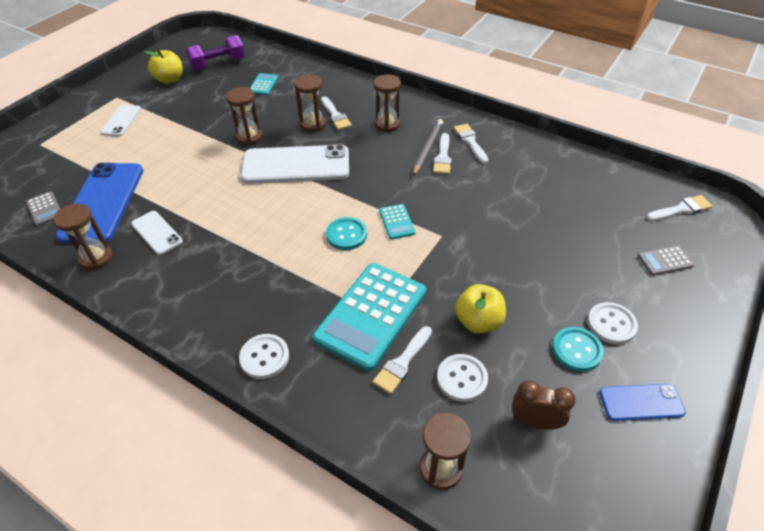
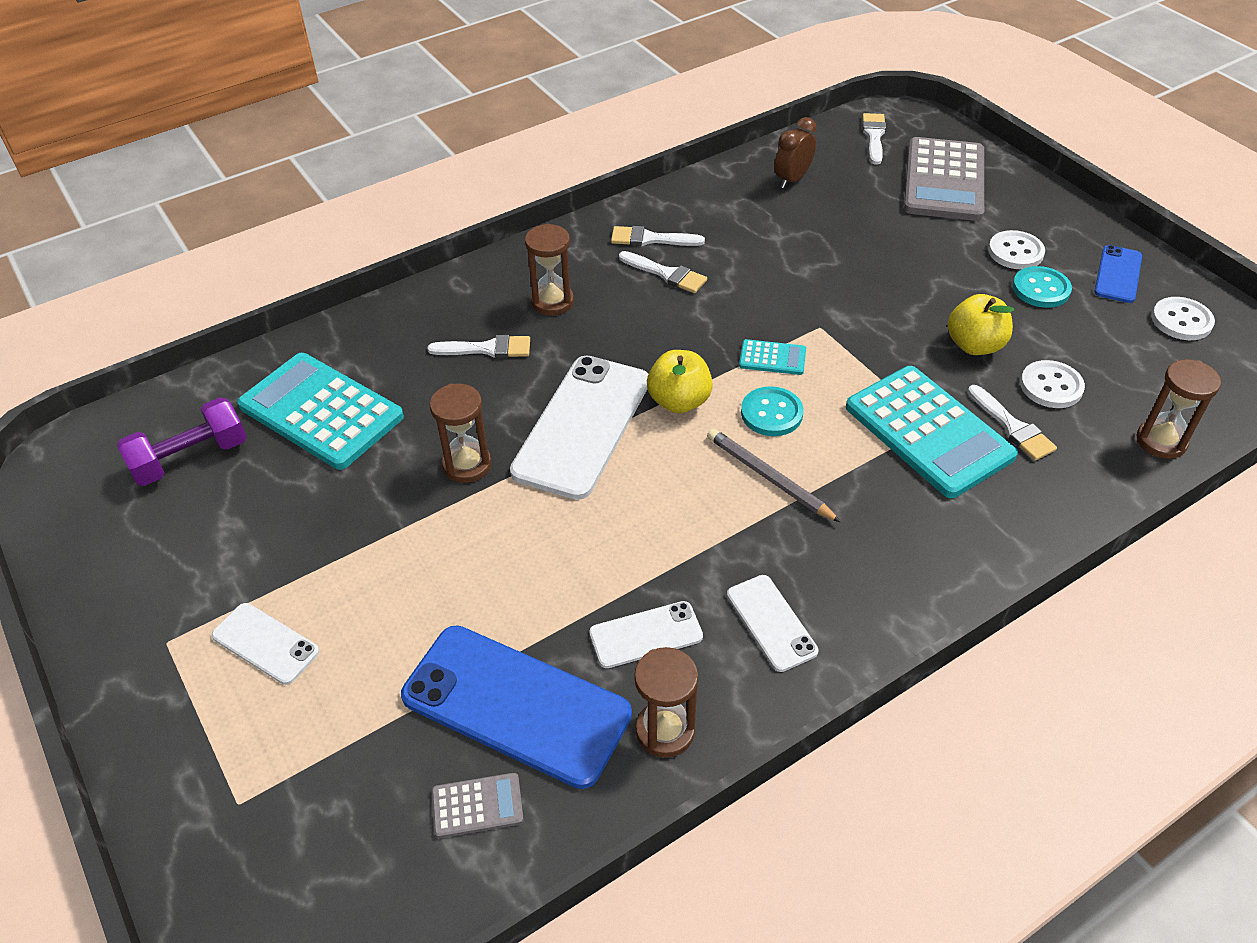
camera: 65 degrees left, 0 degrees up
yellow apple [144,49,183,84] -> yellow apple moved to [647,350,713,413]
purple dumbbell [186,35,245,71] -> purple dumbbell turned 60 degrees clockwise [117,397,247,486]
white button [239,334,289,379] -> white button moved to [1152,297,1215,340]
turquoise calculator [250,73,278,95] -> turquoise calculator [237,353,404,470], size x2.25
brown hourglass [294,75,326,132] -> none
grey pencil [413,119,443,176] -> grey pencil moved to [707,428,841,523]
brown clock [512,380,576,430] -> brown clock moved to [774,117,817,188]
grey calculator [638,246,694,276] -> grey calculator [904,137,984,221], size x2.25
none -> white phone [727,575,819,672]

